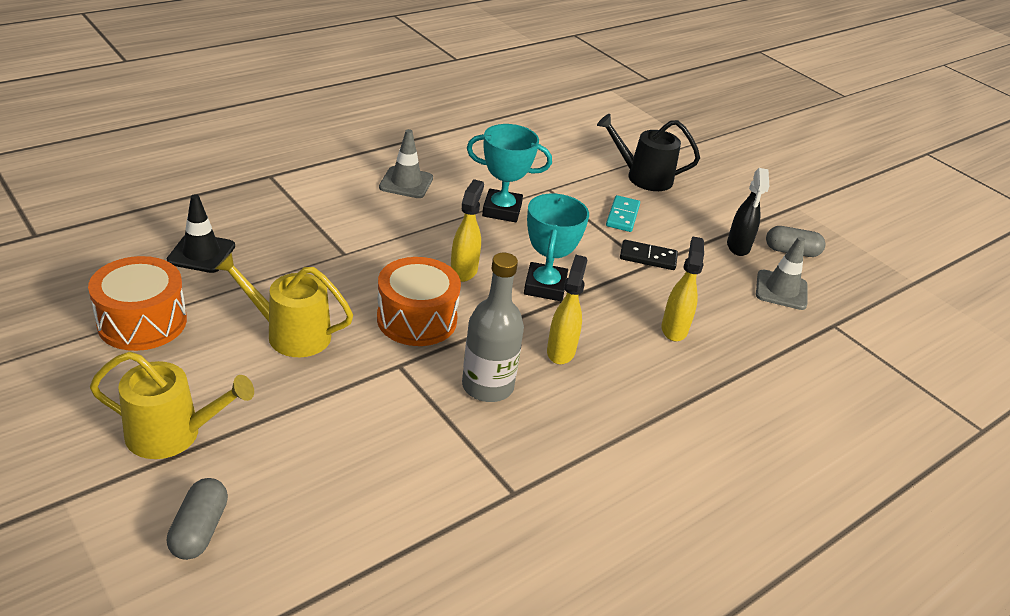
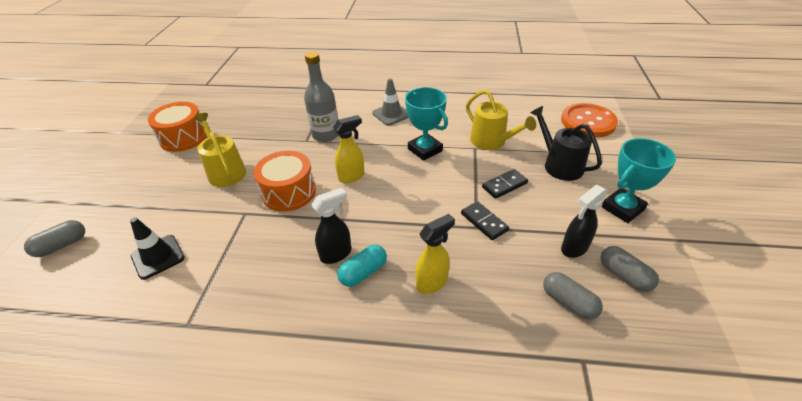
camera: 50 degrees right, 5 degrees up
yellow watering can [90,351,254,459] -> yellow watering can moved to [466,89,536,150]
black traffic cone [167,194,235,273] -> black traffic cone moved to [130,217,185,280]
grey bottle [462,253,524,402] -> grey bottle moved to [304,52,339,142]
turquoise trophy [524,194,589,301] -> turquoise trophy moved to [602,138,676,223]
yellow spray bottle [547,255,587,365] -> black spray bottle [311,188,351,264]
turquoise domino [606,195,640,232] -> black domino [482,169,528,199]
grey traffic cone [756,237,808,310] -> grey capsule [543,272,603,320]
none -> turquoise capsule [337,245,387,287]
none -> orange button [561,103,618,137]

